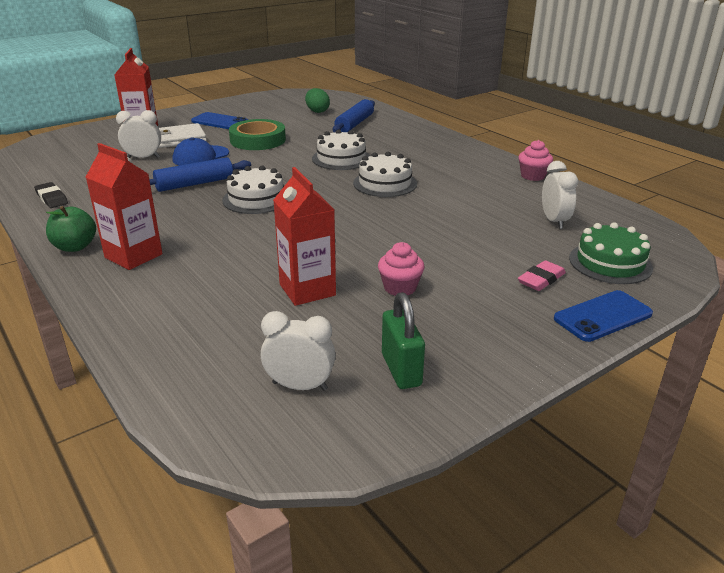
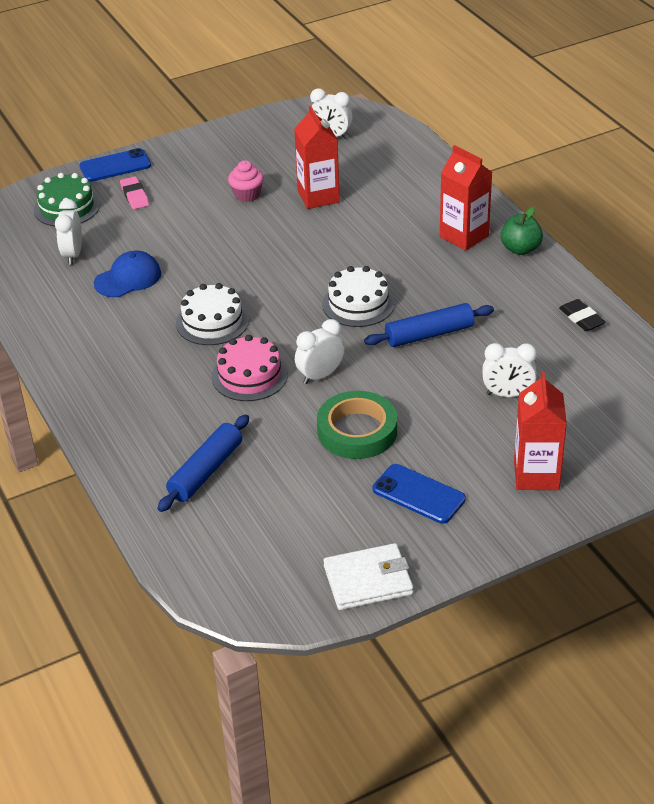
camera: 170 degrees left, 10 degrees up
white wallet [159,123,207,148] -> white wallet moved to [323,543,413,610]
blue cap [173,137,229,166] -> blue cap moved to [94,251,161,297]
green egg [305,88,330,113] -> none
white cake [312,129,370,170] -> pink cake [212,335,288,401]
green padlock [382,292,425,389] -> none
pink cupcake [518,140,553,181] -> none
pink eraser [518,260,566,291] -> pink eraser turned 75 degrees counterclockwise [120,176,149,209]
none -> white clock [295,319,345,384]

